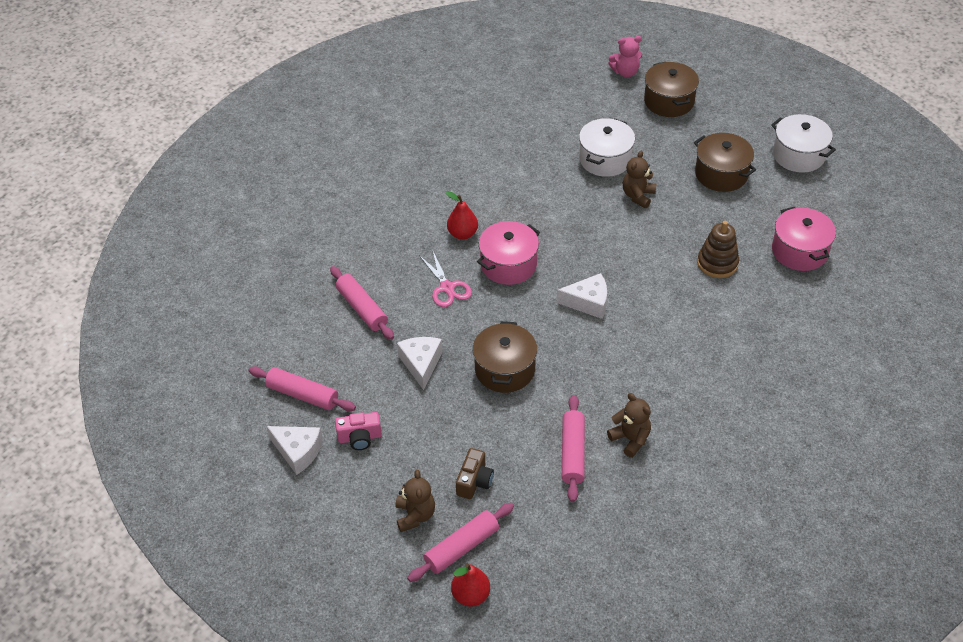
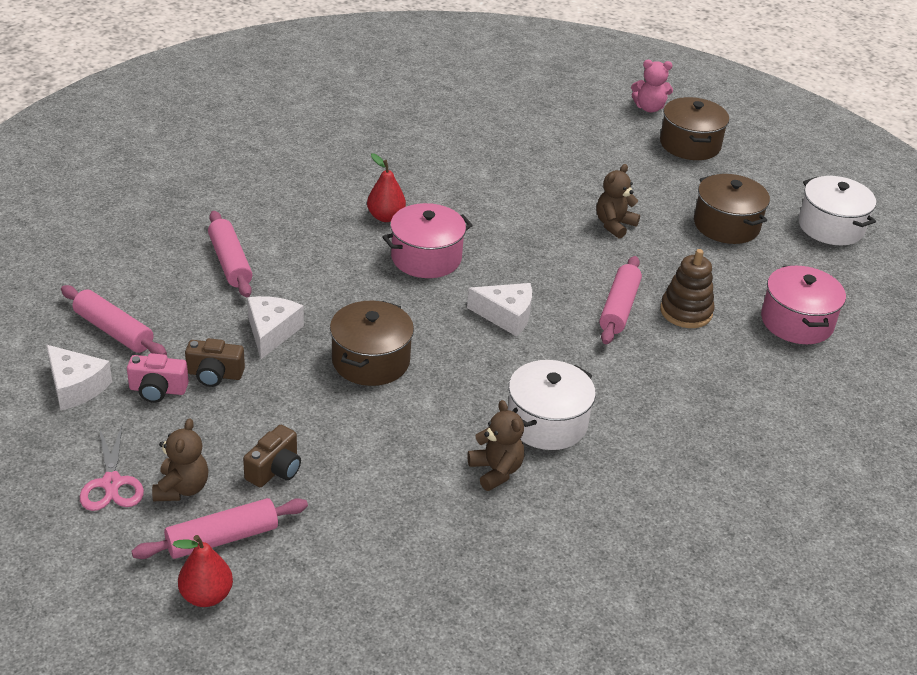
camera: 10 degrees right, 10 degrees down
pink scissors [419,249,472,307] -> pink scissors moved to [80,425,144,511]
pink rolling pin [562,395,585,502] -> pink rolling pin moved to [599,256,642,344]
white pot [579,118,635,177] -> white pot moved to [508,360,596,450]
none -> brown camera [185,338,245,387]

